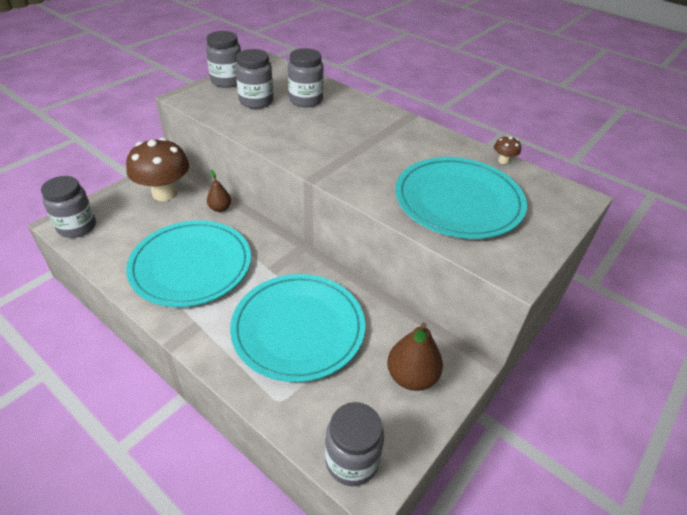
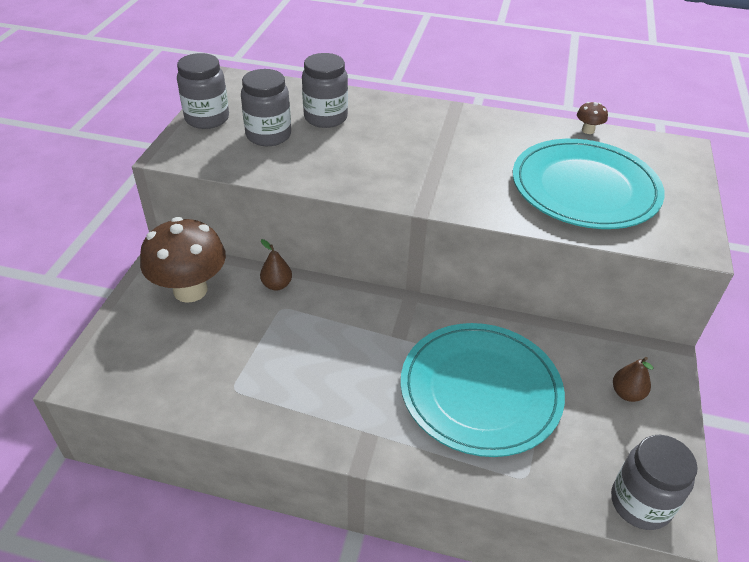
camera: 25 degrees left, 0 degrees up
grey jar [41,176,96,238] -> none
turquoise plate [126,220,251,307] -> none
brown pear [387,323,443,391] -> brown pear [613,357,653,402], size x0.59

